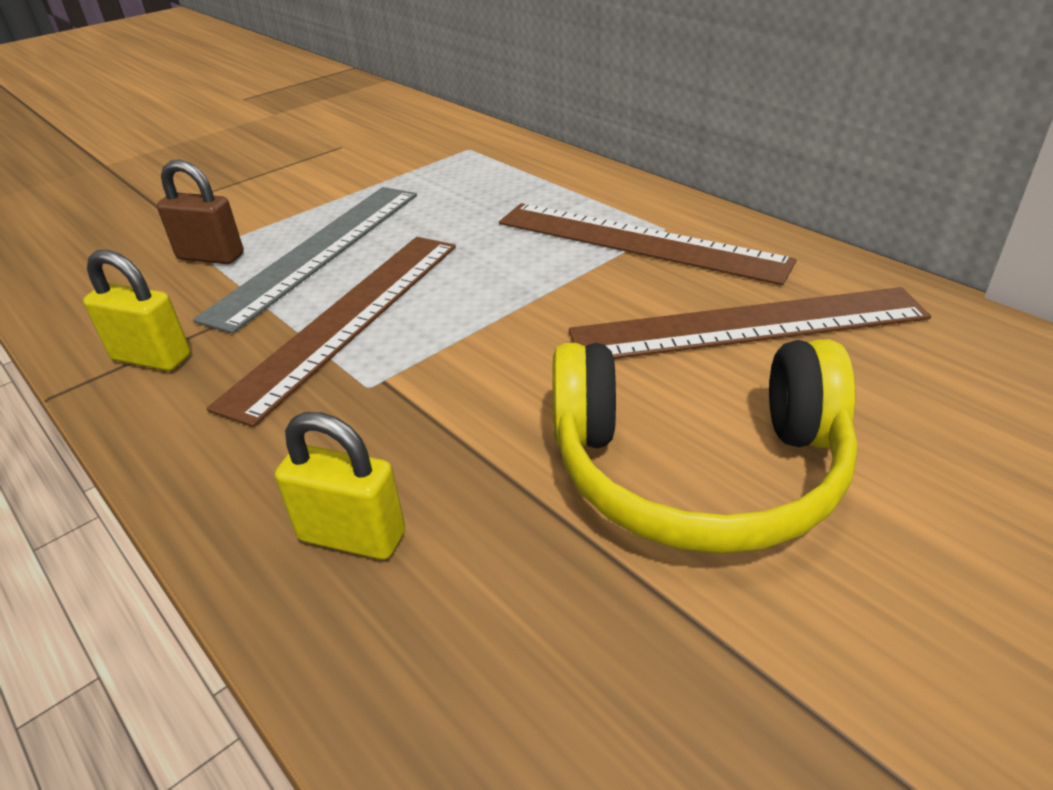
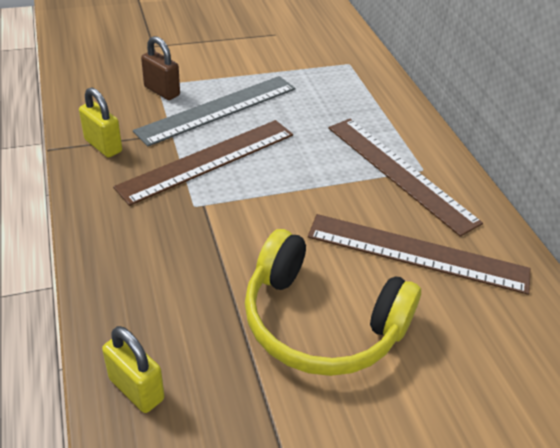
camera: 20 degrees right, 5 degrees up
yellow padlock [275,412,405,560] -> yellow padlock moved to [102,326,164,413]

